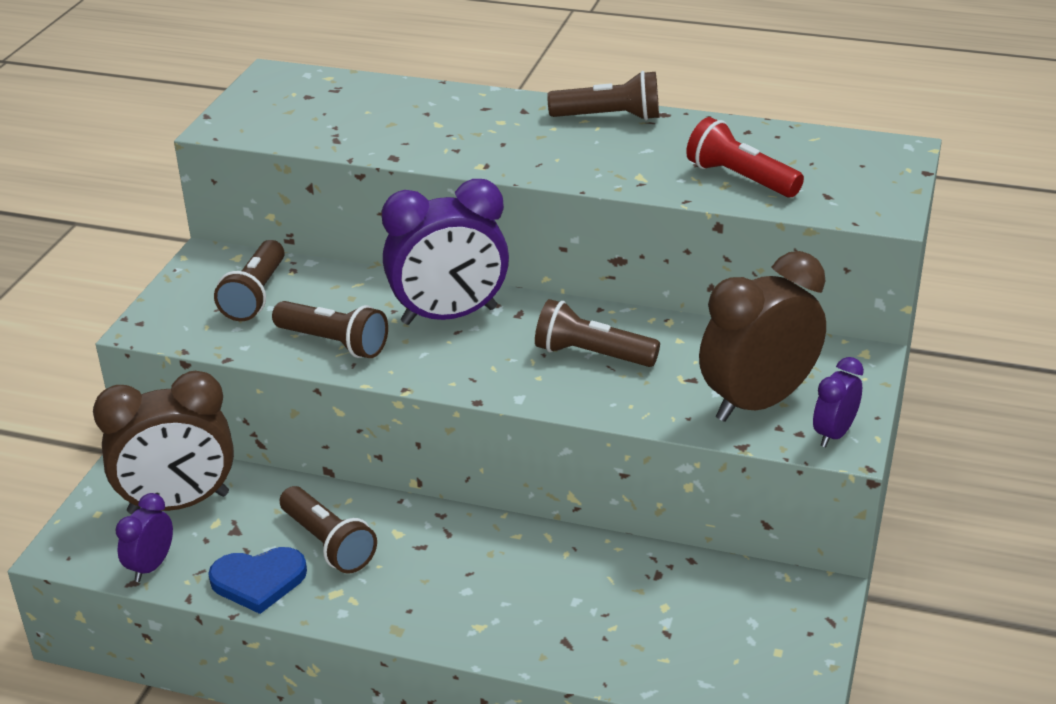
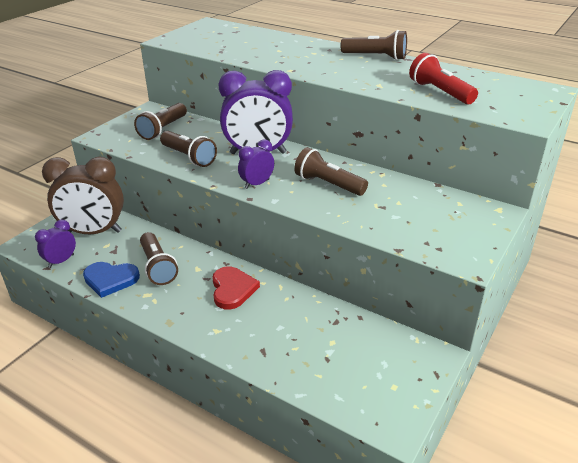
camera: 15 degrees right, 0 degrees up
brown clock [699,251,826,422] -> none
purple clock [813,357,864,447] -> purple clock moved to [238,139,274,189]
none -> red heart [212,266,260,310]

